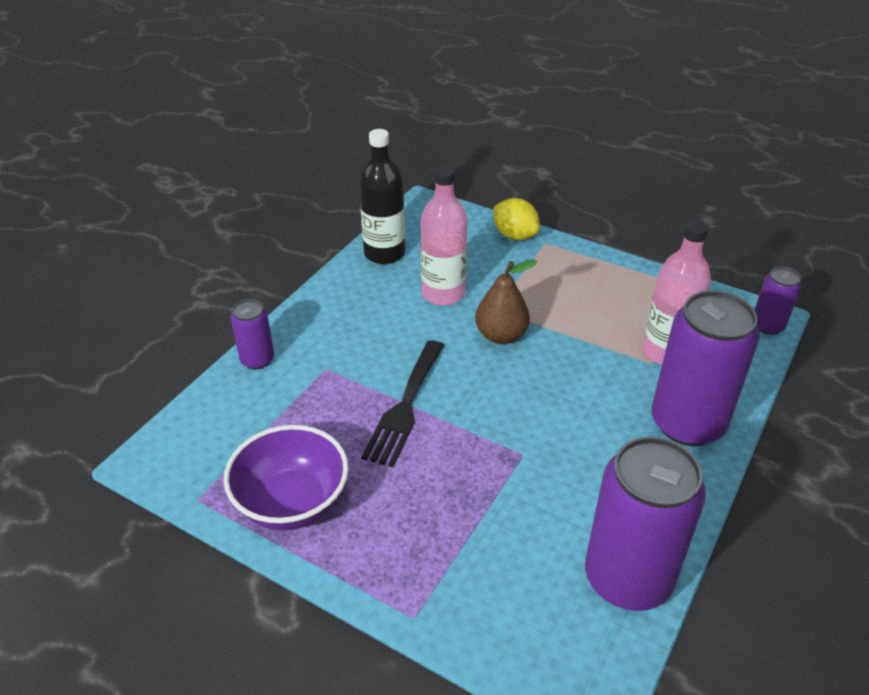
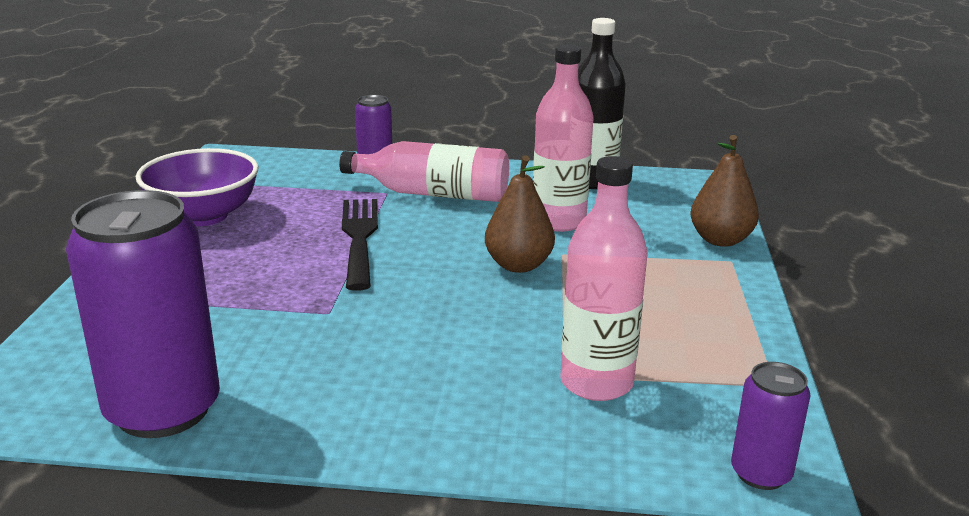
camera: 65 degrees right, 15 degrees down
black fork [361,340,444,467] -> black fork turned 90 degrees clockwise [342,199,378,291]
yellow lemon [494,198,540,240] -> brown pear [691,135,759,247]
purple can [652,291,760,446] -> none
none -> pink bottle [339,141,509,202]

